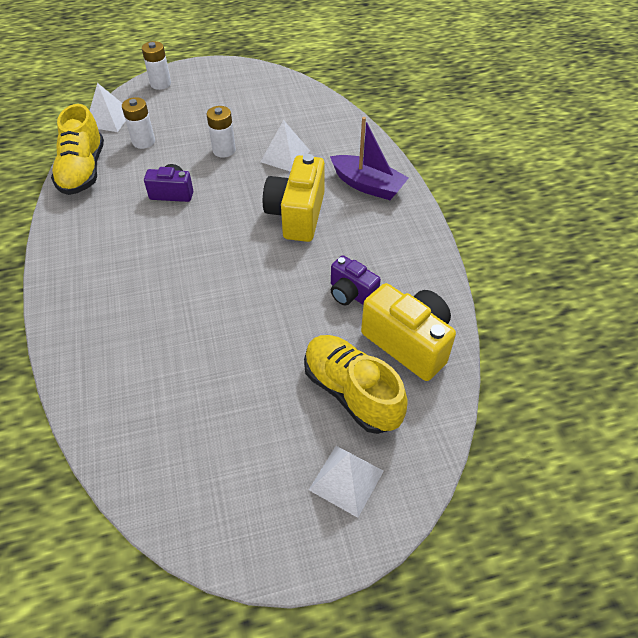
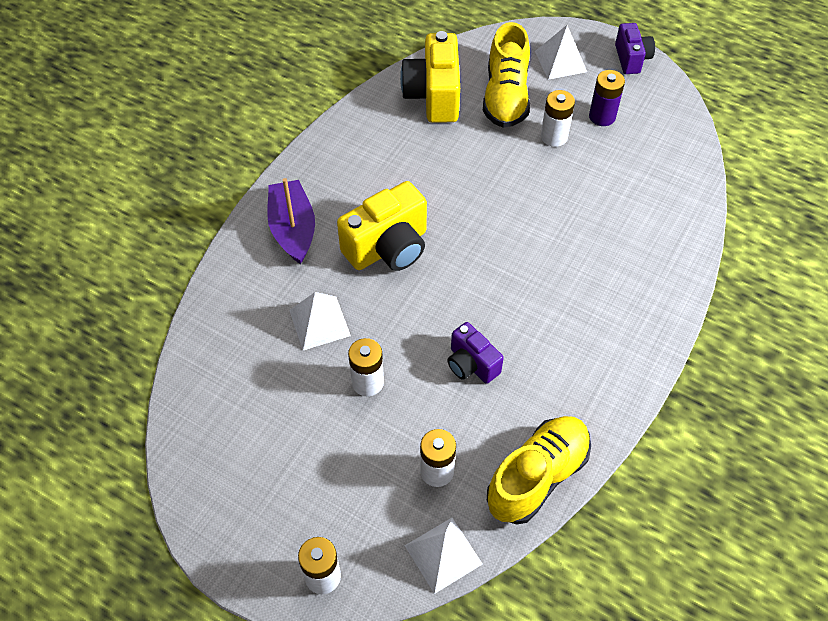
camera: 135 degrees left, 5 degrees up
purple camera [331,255,381,305] -> purple camera moved to [615,23,655,74]
none -> white battery [541,90,575,147]
none -> purple battery [589,70,625,126]

